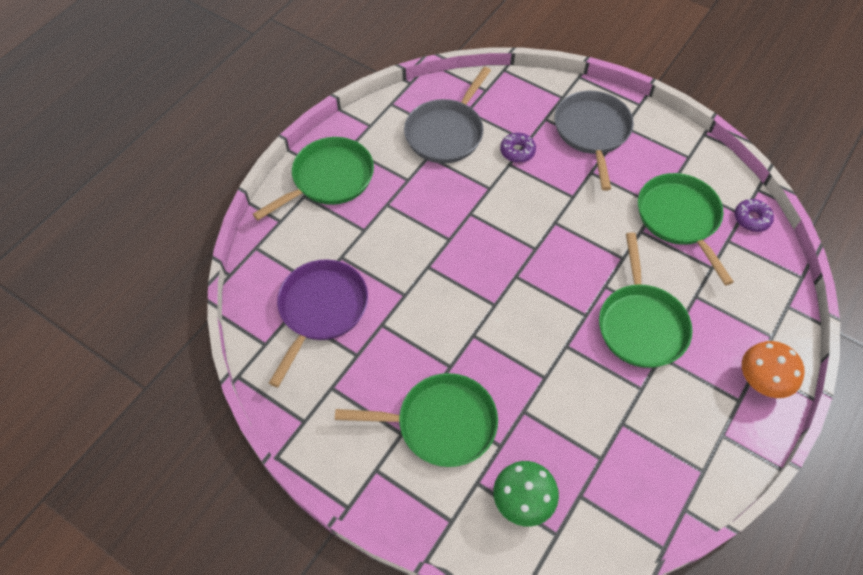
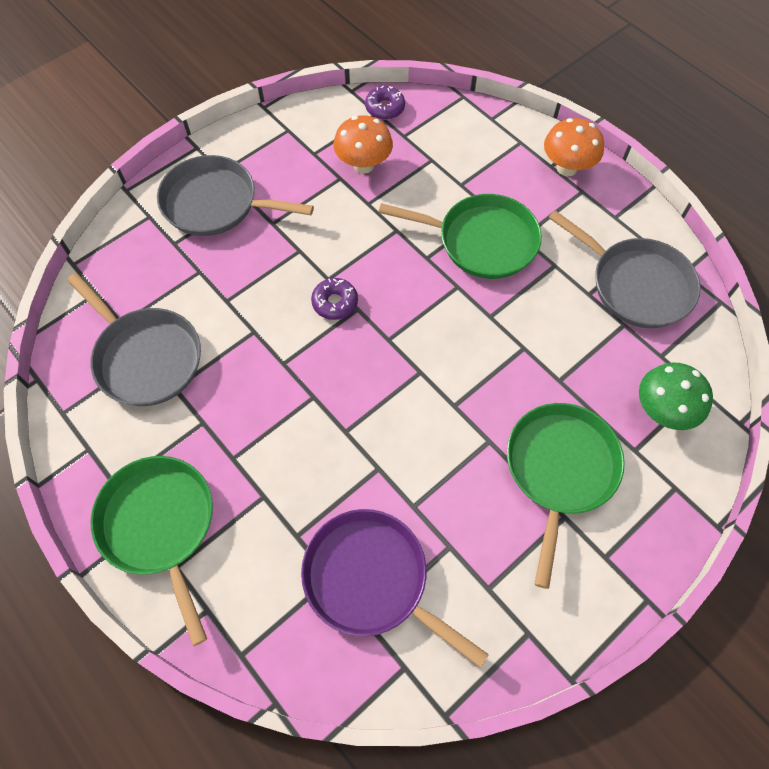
camera: 75 degrees left, 5 degrees up
purple donut [500,133,536,163] -> purple donut moved to [311,278,358,320]
green pan [638,173,734,285] -> orange mushroom [334,115,393,174]
none -> grey pan [548,210,701,328]

